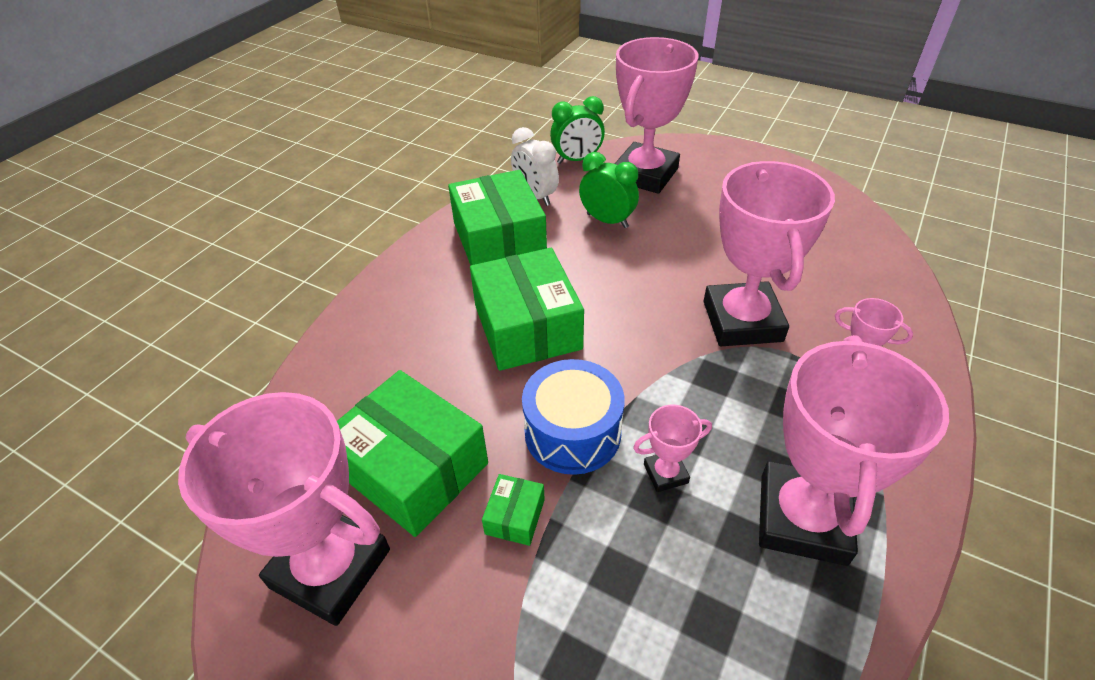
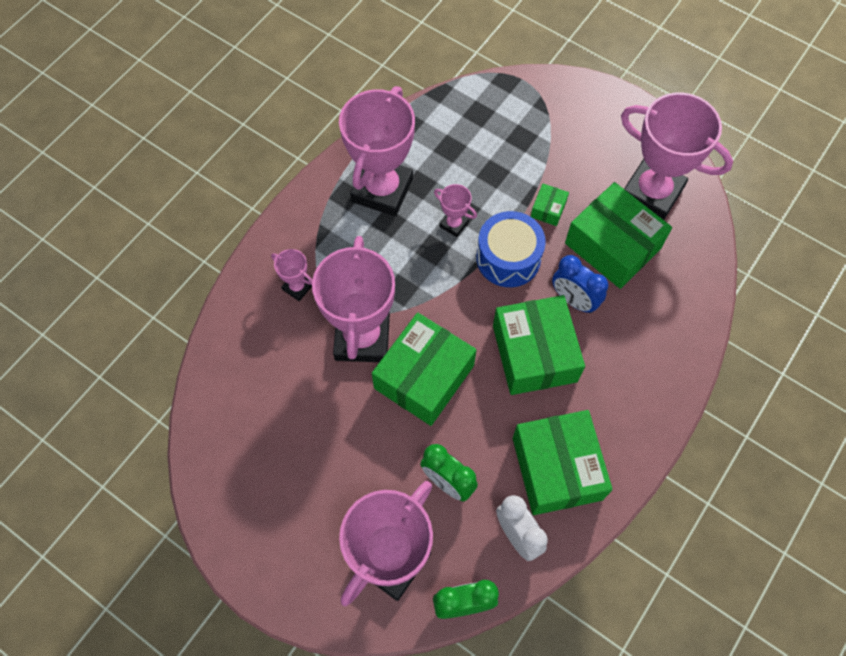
camera: 175 degrees left, 20 degrees up
pink trophy [633,405,712,492] -> pink trophy turned 45 degrees clockwise [434,184,477,237]
none -> green box [372,313,476,426]
none -> blue clock [552,255,608,313]

